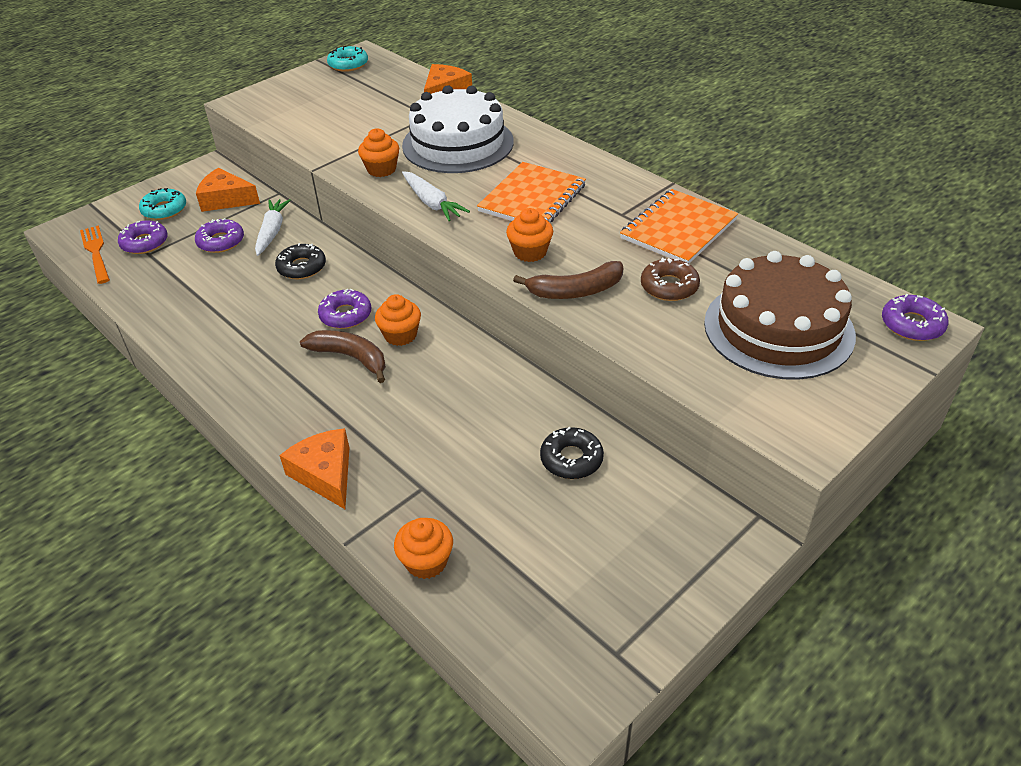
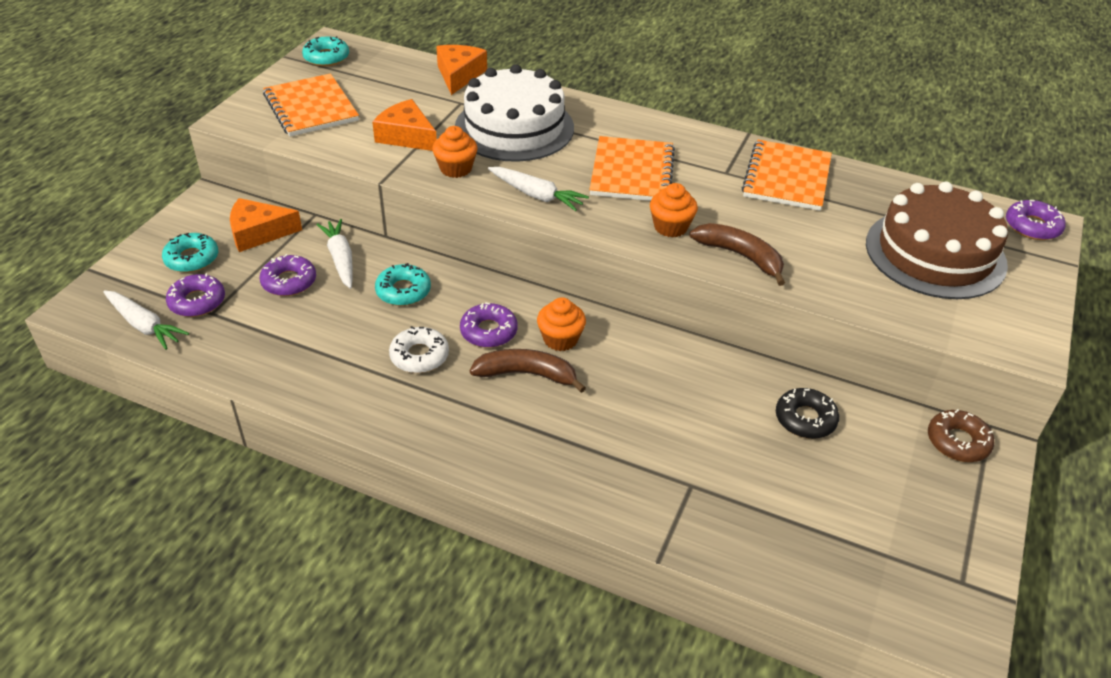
camera: 25 degrees left, 0 degrees up
orange fork [80,225,110,284] -> white carrot [103,290,189,350]
black donut [275,243,326,279] -> turquoise donut [375,263,431,306]
orange cheese [279,428,349,509] -> orange cheese moved to [372,99,437,151]
orange cupcake [394,518,453,579] -> none
brown banana [513,261,623,299] -> brown banana turned 105 degrees counterclockwise [689,223,785,286]
brown donut [641,258,700,301] -> brown donut moved to [928,409,994,462]
none -> orange notebook [263,73,359,136]
none -> white donut [389,326,449,373]

